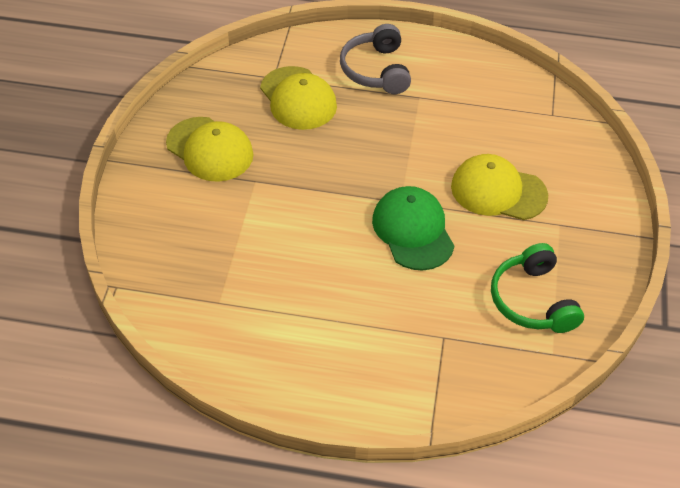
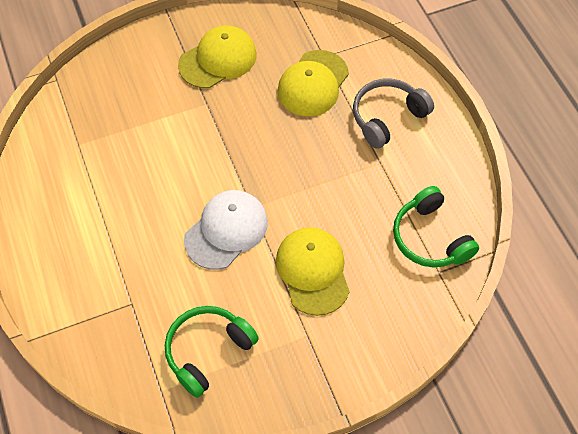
camera: 60 degrees right, 10 degrees up
yellow cap [166,117,253,182] -> yellow cap turned 135 degrees counterclockwise [178,25,257,88]
green cap [372,186,454,271] -> white cap [184,190,268,270]
none -> green headphones [393,186,479,268]

